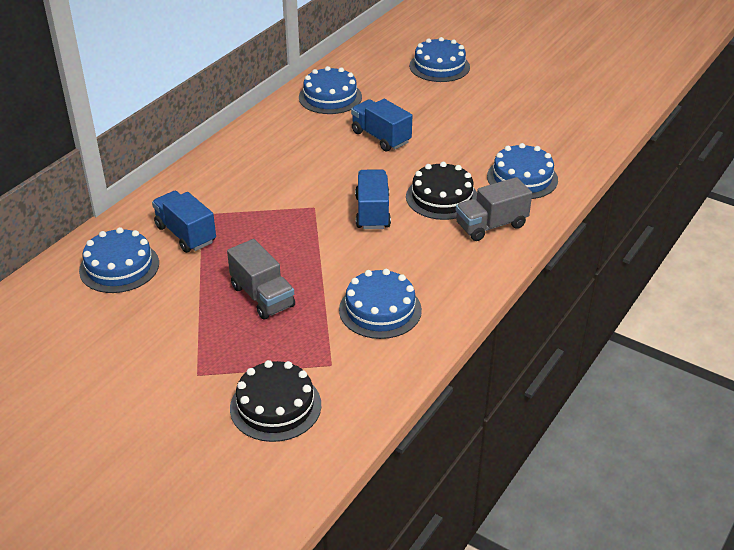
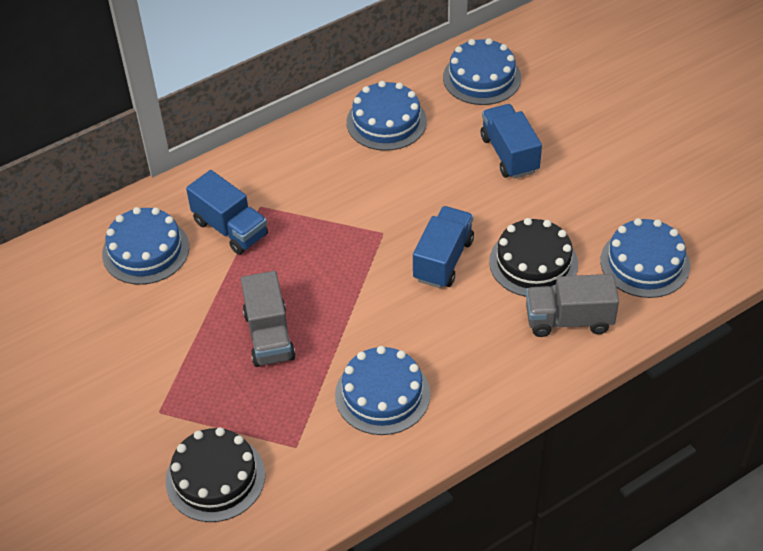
camera: 25 degrees right, 10 degrees up
blue truck [152,191,216,253] -> blue truck turned 150 degrees clockwise [186,170,268,255]
blue cake [409,37,470,82] -> blue cake moved to [346,81,427,151]

